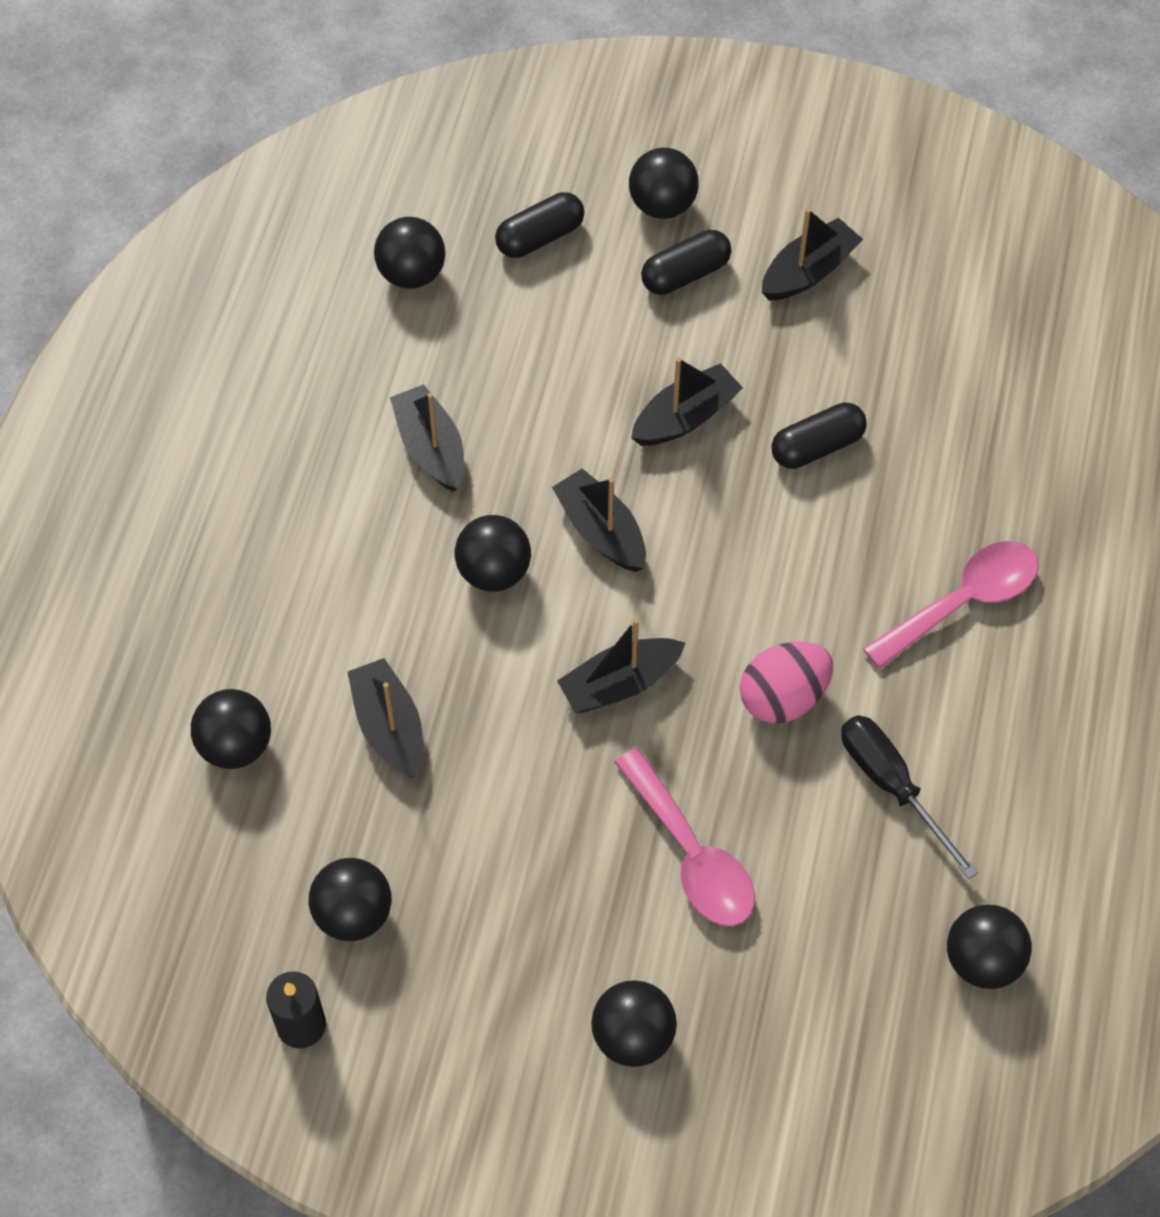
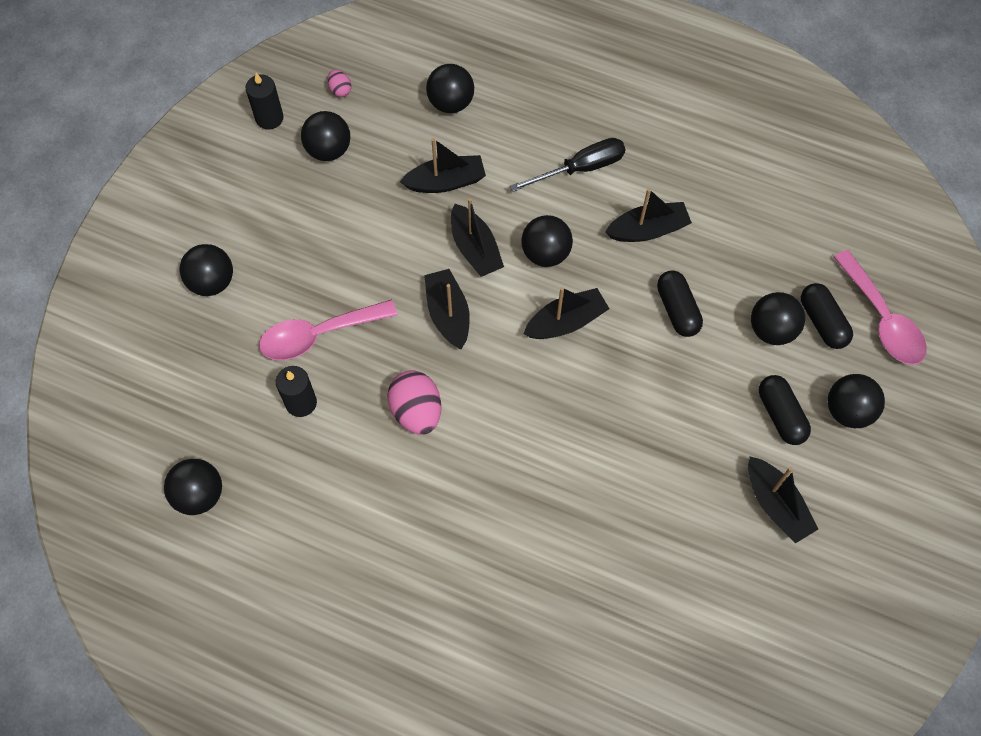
camera: 100 degrees right, 5 degrees up
black ball [374,217,445,289] -> black ball moved to [751,292,805,345]
black boat [631,357,743,446] -> black boat moved to [451,198,504,277]
black capsule [771,402,867,469] -> black capsule moved to [657,270,703,337]
black screwdriver [841,715,978,879] -> black screwdriver moved to [510,138,625,192]
pink spoon [863,541,1039,669] -> pink spoon moved to [834,250,927,365]
none -> black candle [276,366,317,417]
none -> pink egg [328,70,351,97]

